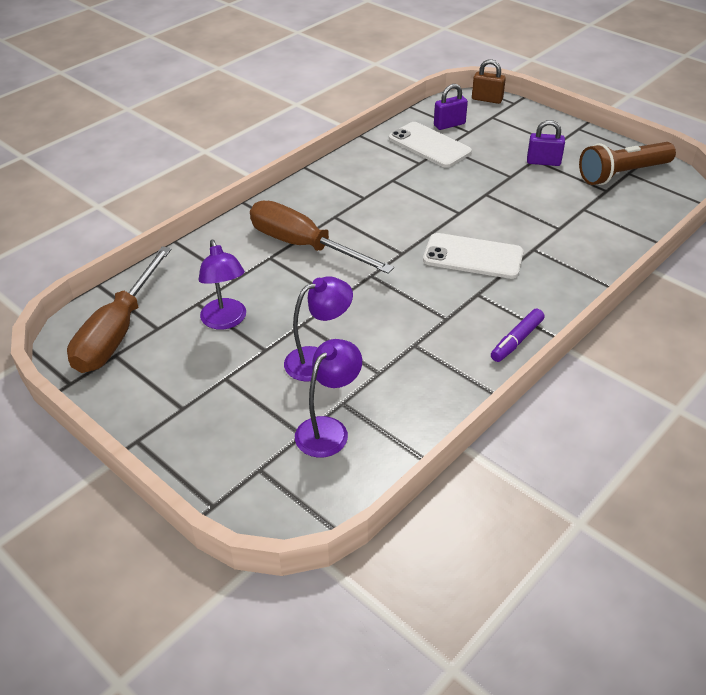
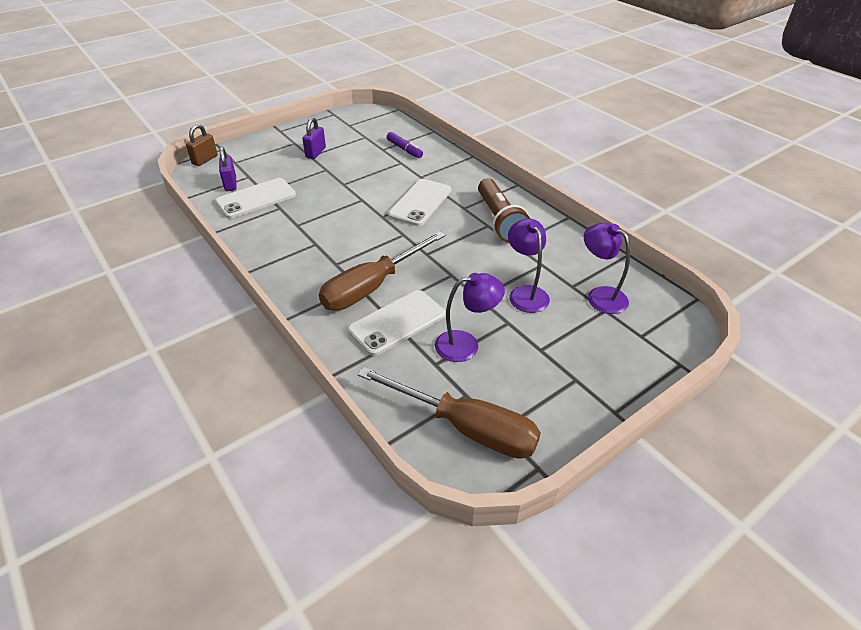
camera: 80 degrees left, 0 degrees up
purple marker [491,309,545,362] -> purple marker moved to [387,132,423,158]
brown flashlight [579,142,676,185] -> brown flashlight moved to [478,178,530,243]
none -> white phone [348,290,445,356]

